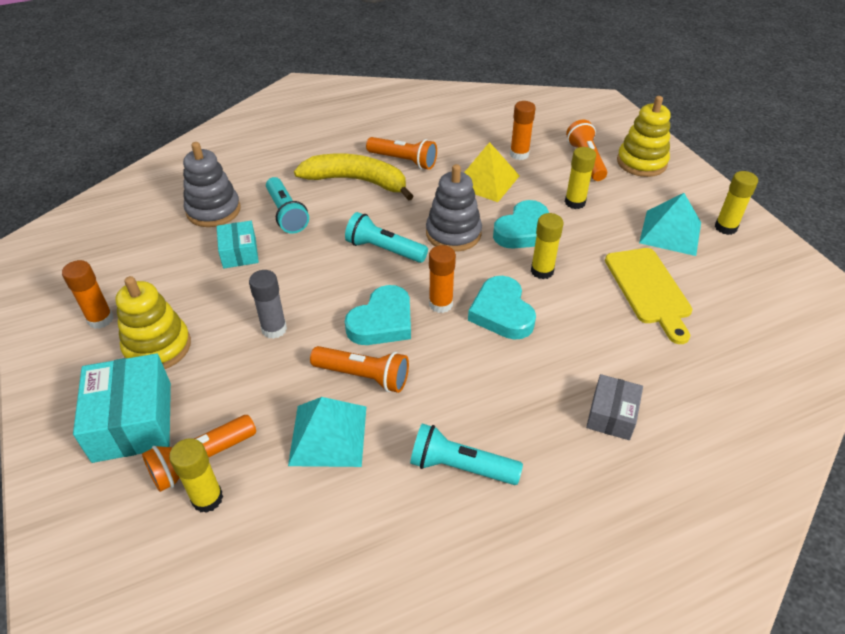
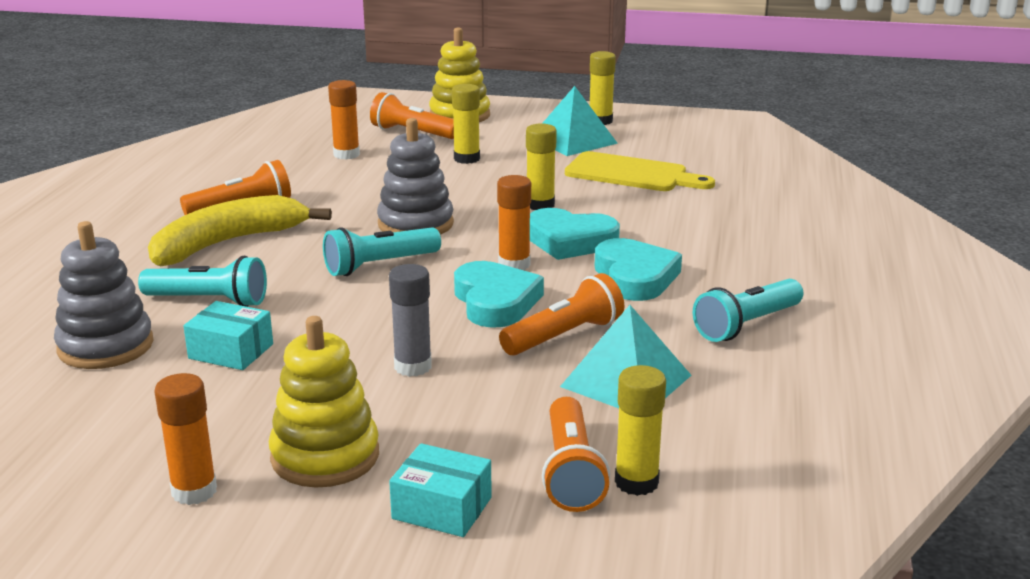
camera: 55 degrees left, 20 degrees down
turquoise box [73,353,171,463] -> turquoise box [389,443,492,537], size x0.59
yellow pyramid [464,142,520,202] -> none
turquoise heart [493,200,549,249] -> turquoise heart moved to [595,238,682,301]
grey box [586,374,643,440] -> none

